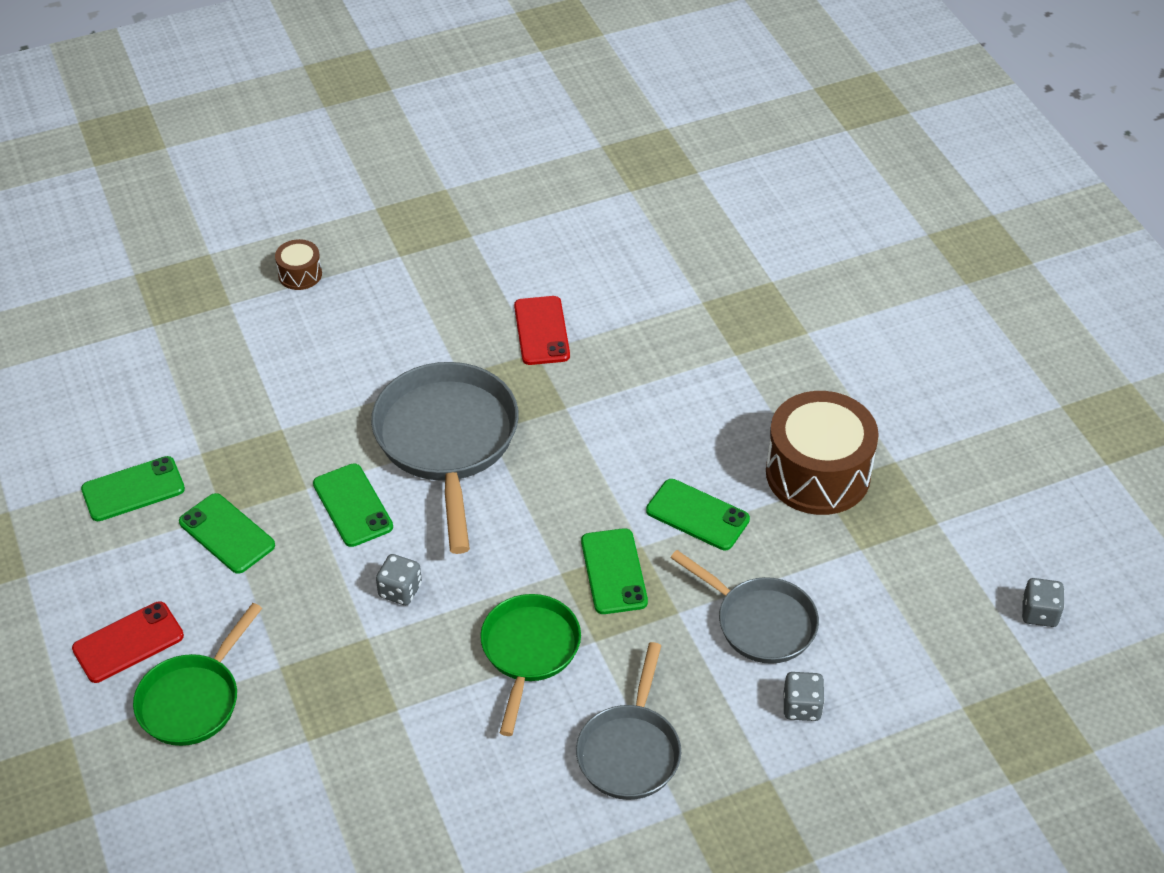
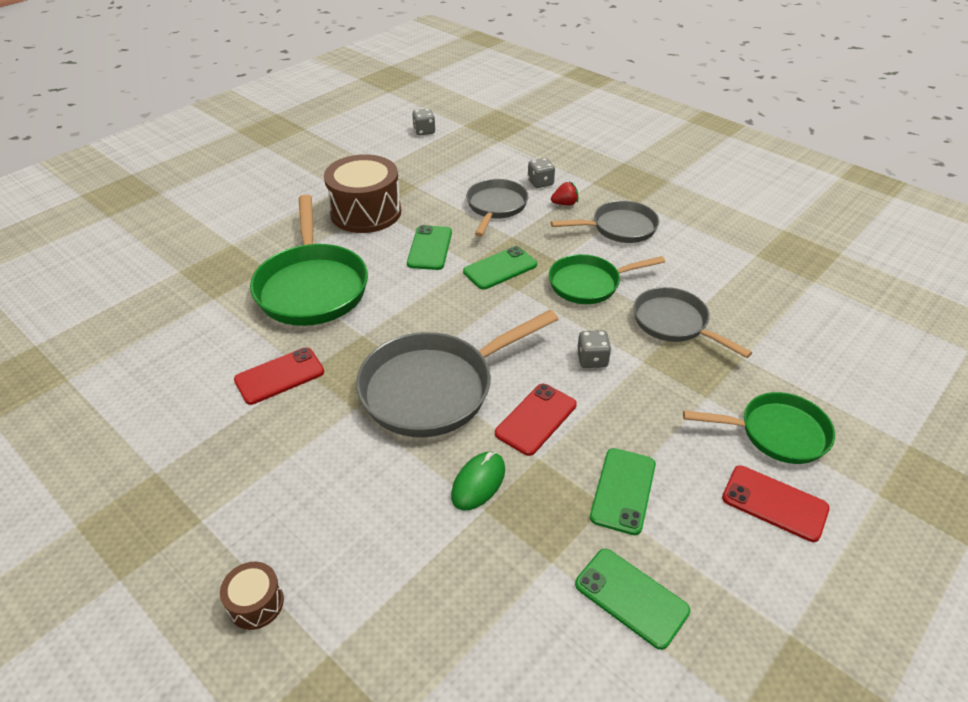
camera: 115 degrees left, 5 degrees down
green phone [313,463,393,547] -> red phone [495,384,577,456]
none -> green pan [250,195,368,326]
none -> green mouse [451,452,505,511]
none -> red strawberry [551,182,578,206]
none -> grey pan [633,287,752,358]

